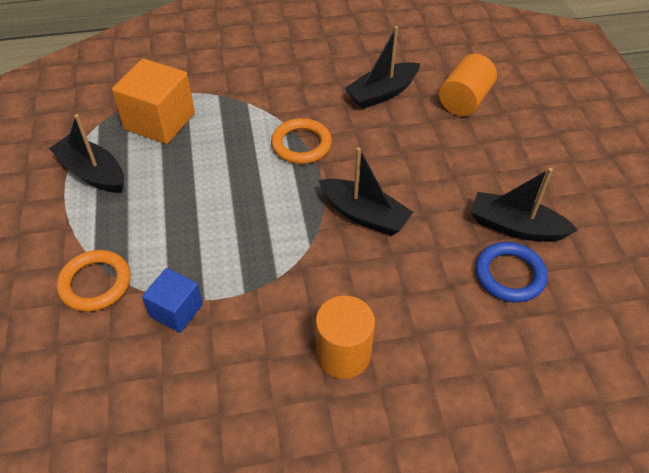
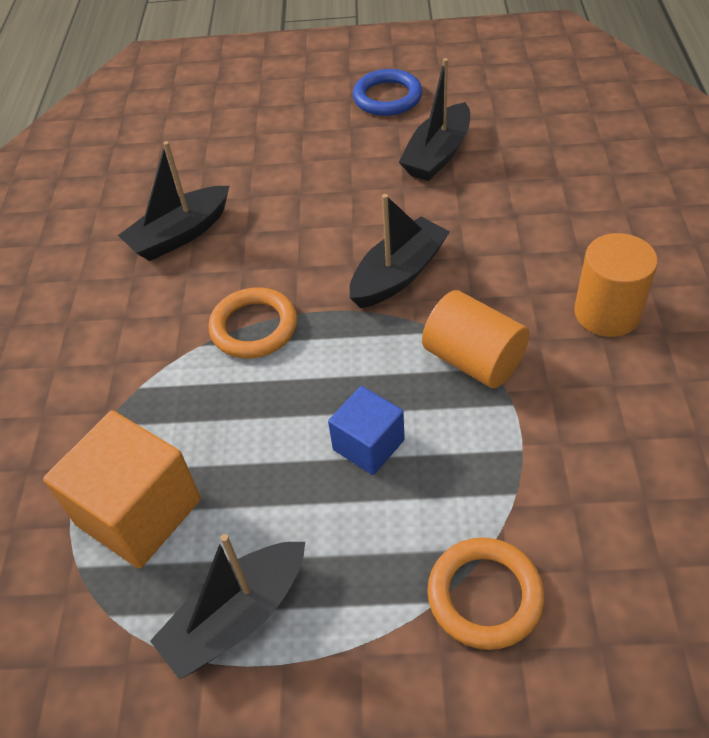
camera: 75 degrees left, 0 degrees up
blue cube [142,268,203,333] -> blue cube moved to [328,386,405,475]
black boat [345,26,420,109] -> black boat turned 75 degrees clockwise [118,141,229,261]
orange cylinder [439,54,497,116] -> orange cylinder moved to [422,290,530,388]
blue ring [475,242,548,302] -> blue ring moved to [353,69,423,116]

